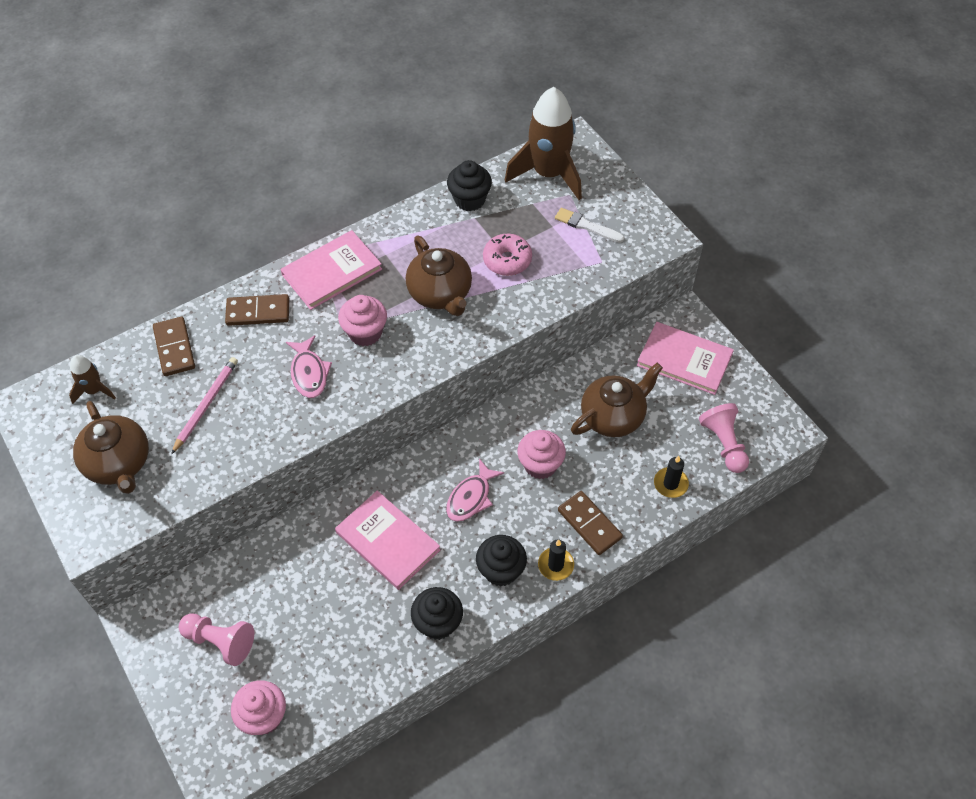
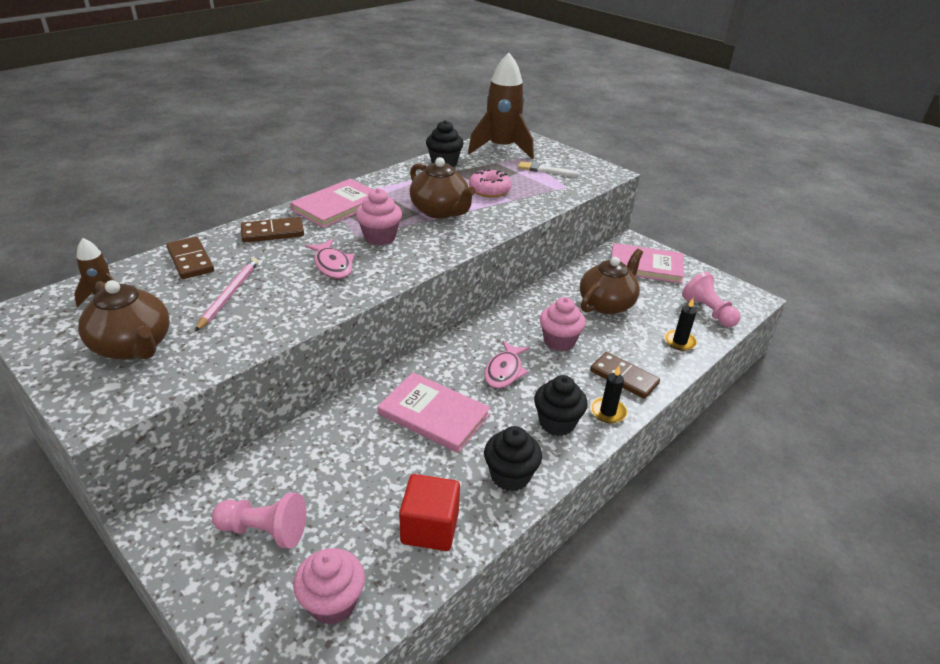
camera: 15 degrees left, 20 degrees down
none -> red cube [399,474,460,551]

